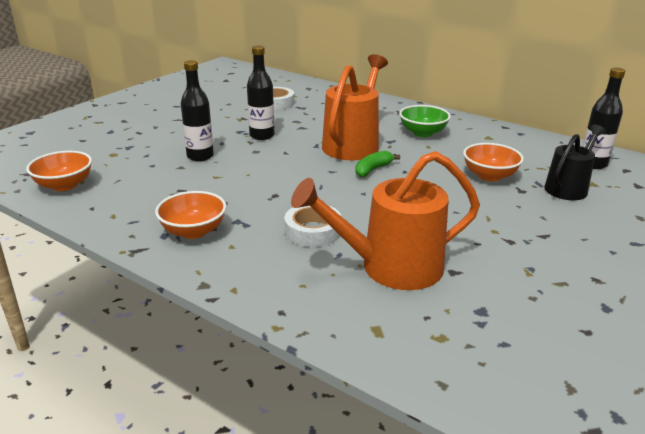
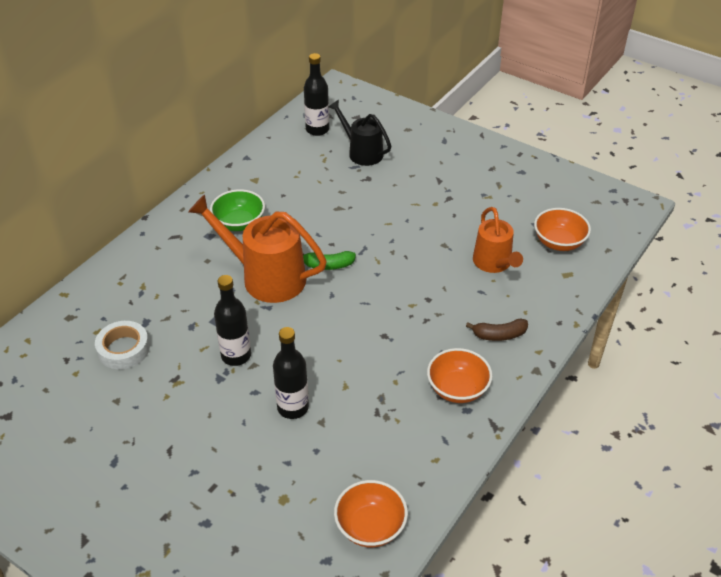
camera: 90 degrees left, 15 degrees up
white tape [284,205,342,247] -> none
orange watering can [291,151,480,290] -> orange watering can [473,207,523,273], size x0.64
green banana [355,151,400,177] -> green banana turned 45 degrees counterclockwise [303,251,356,270]
orange bowl [463,143,524,181] -> orange bowl moved to [534,208,591,251]
none -> brown banana [466,319,528,341]

